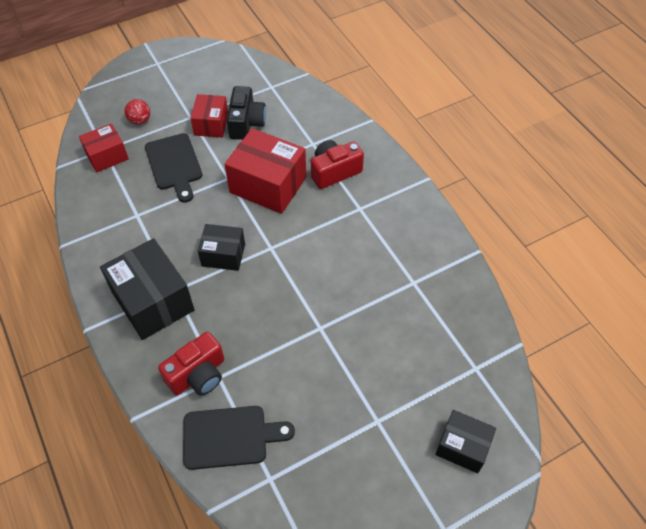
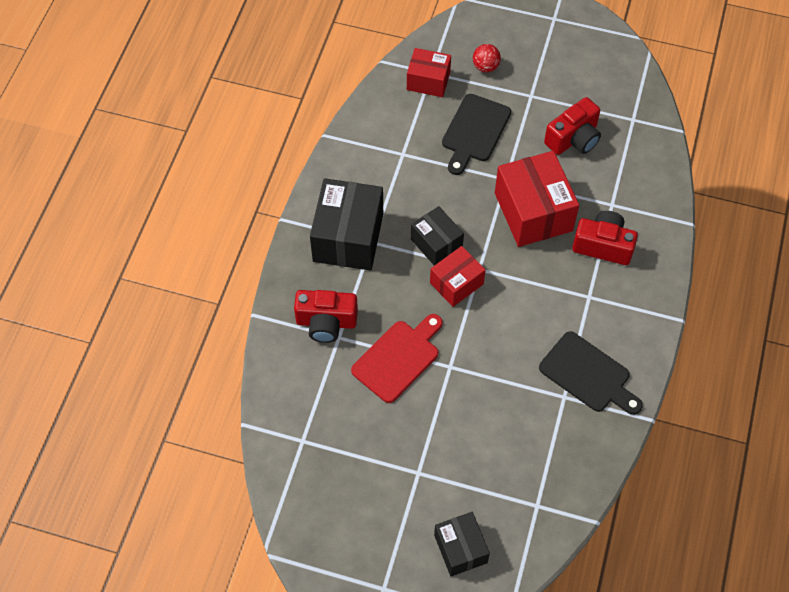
camera: 45 degrees right, 5 degrees up
black cutting board [183,406,295,470] -> black cutting board moved to [539,331,643,415]
red box [190,94,228,138] -> red box moved to [430,246,485,307]
black camera [226,86,266,140] -> red camera [544,97,601,155]
none -> red cutting board [351,314,443,403]

